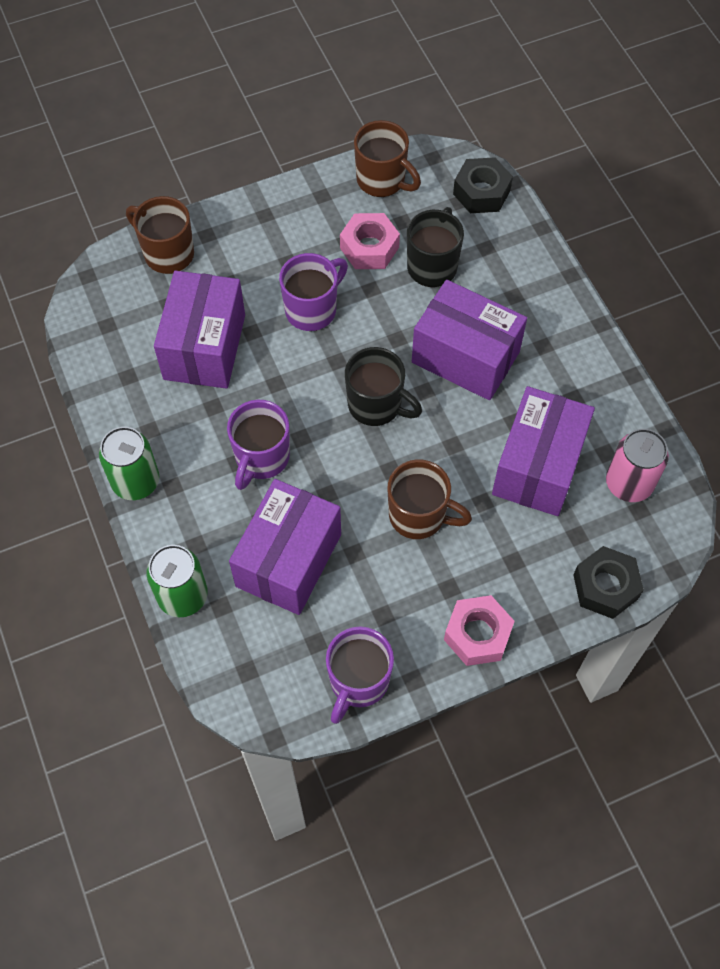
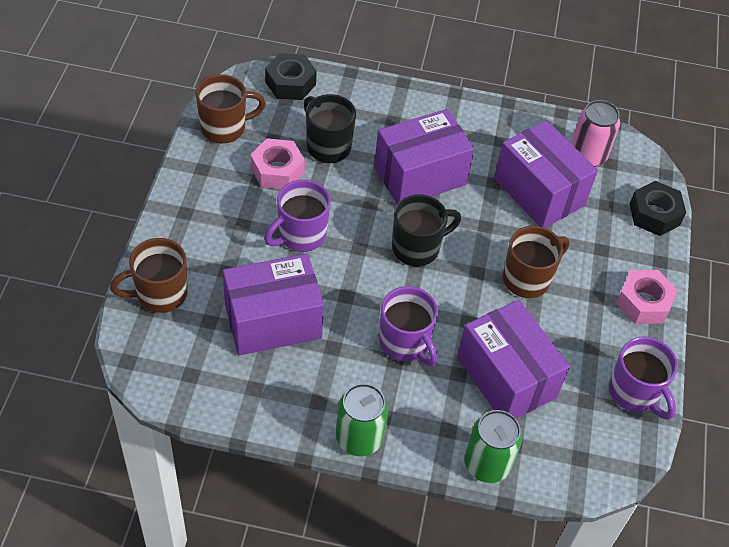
camera: 60 degrees left, 10 degrees down
purple box [154,271,245,389] -> purple box turned 60 degrees counterclockwise [223,254,324,355]
purple mug [279,253,348,331] -> purple mug turned 120 degrees counterclockwise [264,180,331,252]

